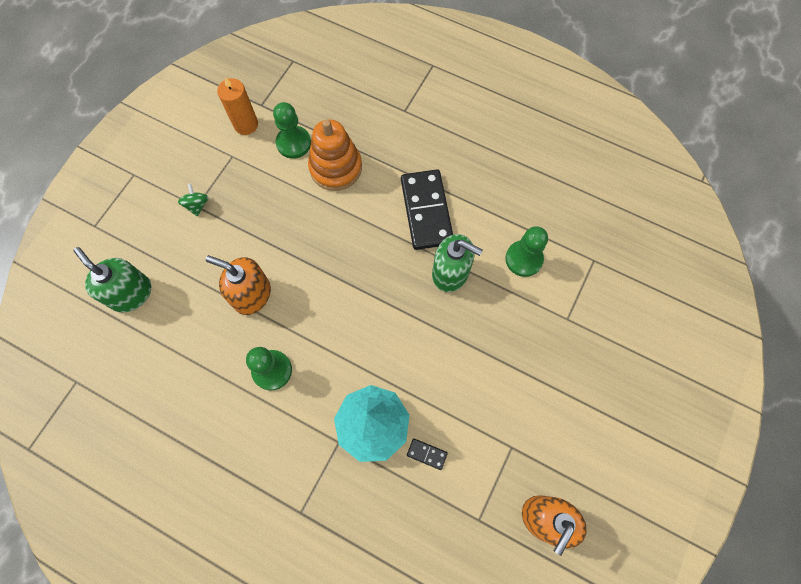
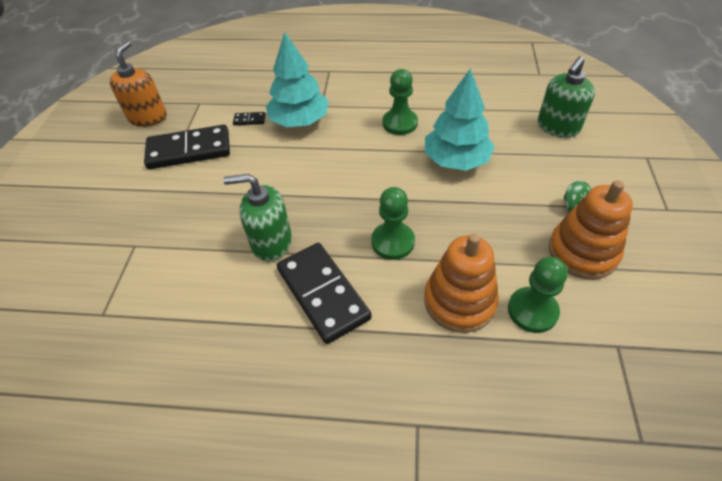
camera: 160 degrees right, 20 degrees down
green soap dispenser [74,247,151,313] -> green soap dispenser turned 105 degrees clockwise [538,56,595,138]
orange soap dispenser [206,255,271,315] -> turquoise tree [425,68,495,171]
orange candle [217,77,258,135] -> none
green pawn [505,226,548,277] -> green pawn moved to [371,187,415,260]
none -> black domino [144,125,230,169]
none -> orange stacking toy [549,180,633,279]

